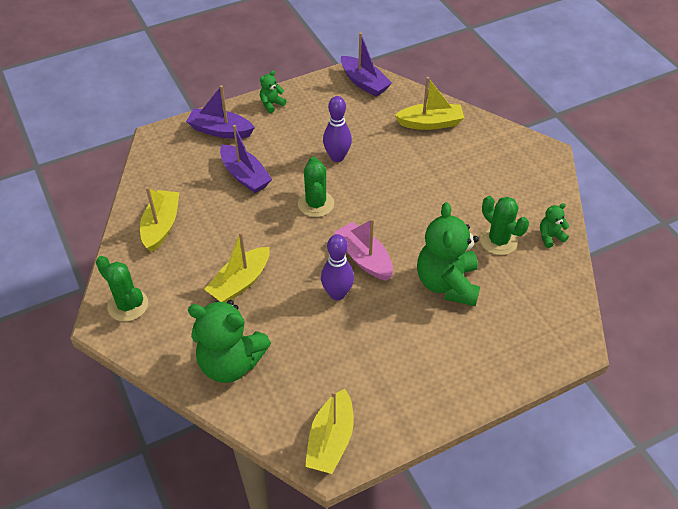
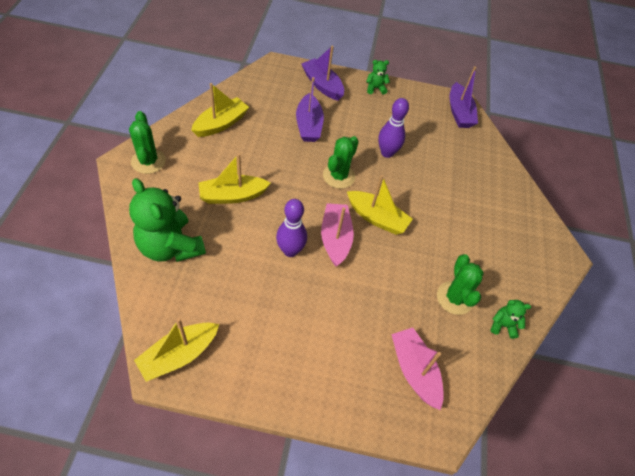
camera: 30 degrees right, 5 degrees up
yellow boat [395,77,464,130] -> yellow boat moved to [347,175,413,235]
green teddy bear [417,202,480,306] -> none
none -> pink boat [391,328,444,410]

